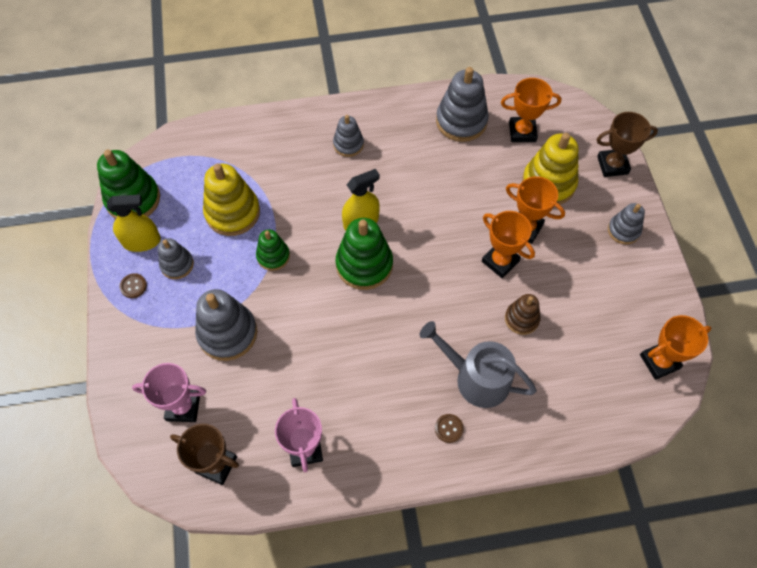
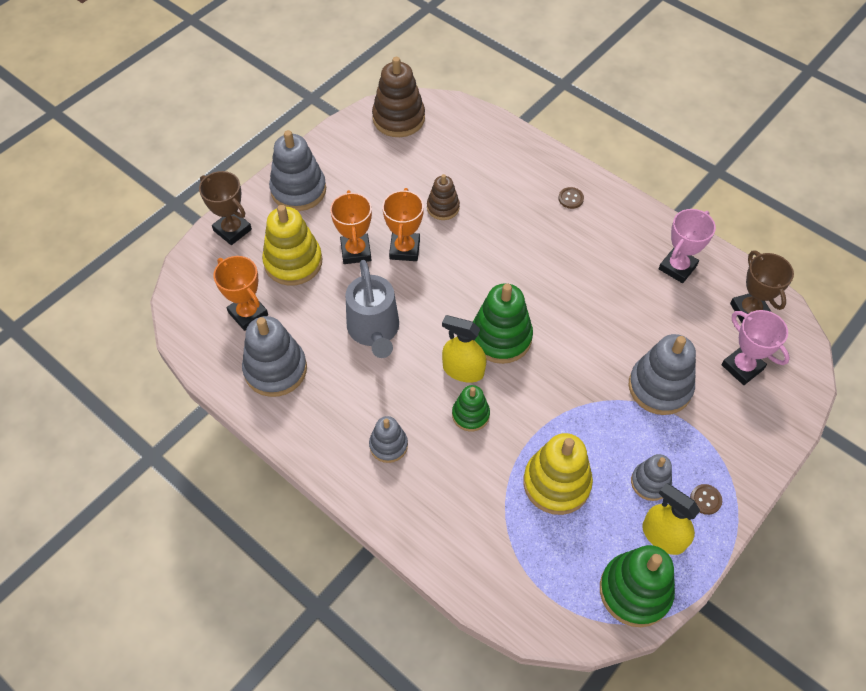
camera: 130 degrees left, 5 degrees down
green stacking toy [256,229,290,271] -> green stacking toy moved to [452,385,490,432]
grey watering can [420,321,537,408] -> grey watering can moved to [345,260,399,358]
grey stacking toy [608,203,645,244] -> grey stacking toy [269,130,326,211], size x1.71
orange trophy [640,315,711,380] -> brown stacking toy [372,57,425,137]

